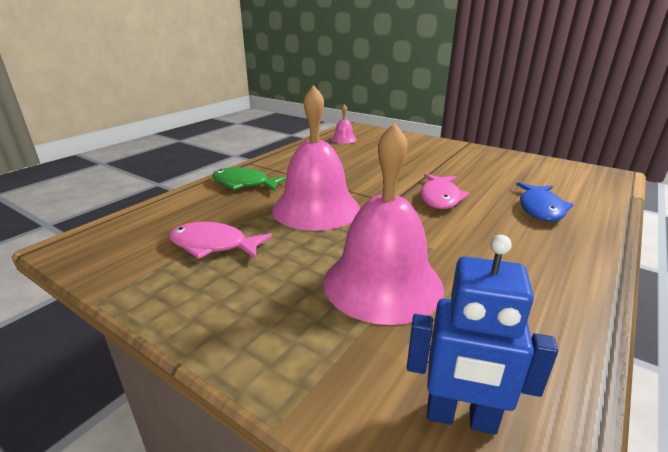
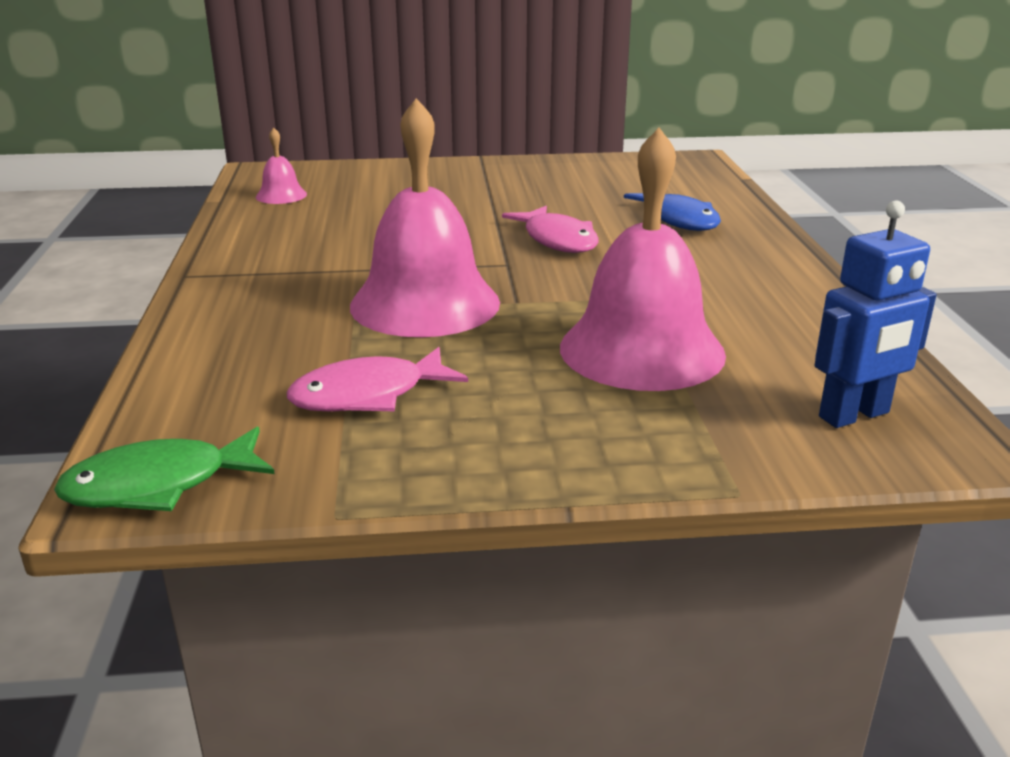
camera: 40 degrees left, 0 degrees up
green fish [212,167,286,191] -> green fish moved to [54,427,275,511]

